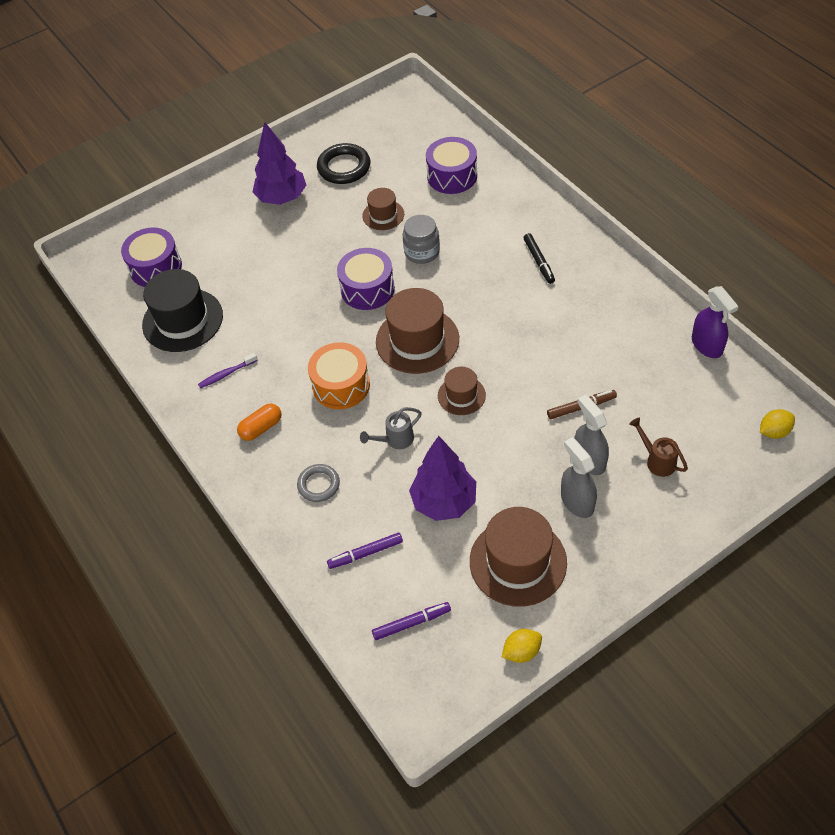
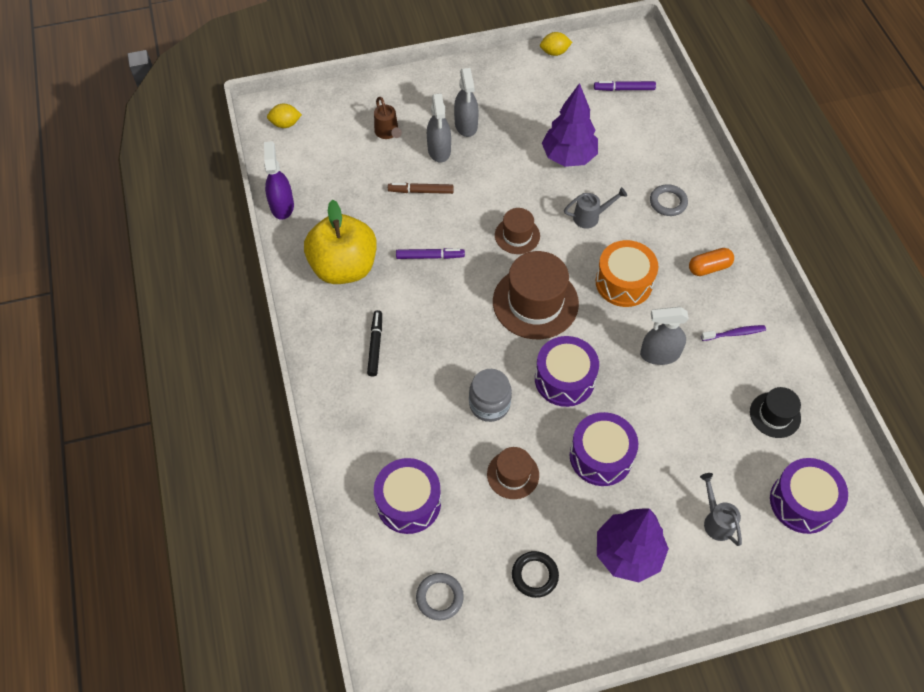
camera: 165 degrees left, 5 degrees up
black hat [142,269,223,352] -> black hat [750,387,801,438], size x0.55
black ring [317,143,370,184] -> black ring [512,551,559,598], size x0.64
purple marker [327,533,403,569] -> purple marker moved to [396,248,465,259]
brown hat [470,507,567,607] -> none
none -> yellow apple [304,200,377,284]
none -> grey ring [416,573,464,621]
none -> purple drum [570,412,638,486]
none -> grey spray bottle [640,307,689,365]
none -> grey watering can [700,473,742,546]

